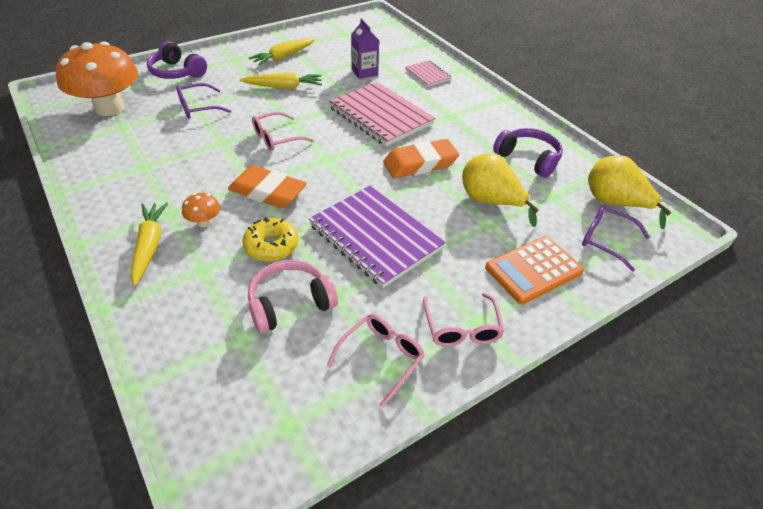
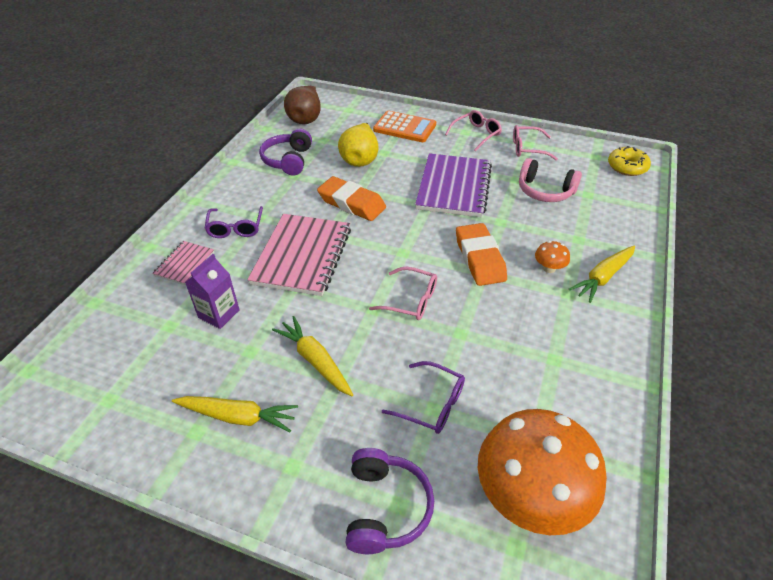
camera: 125 degrees left, 0 degrees up
yellow donut [242,217,298,262] -> yellow donut moved to [608,146,651,176]
purple glasses [582,205,649,272] -> purple glasses moved to [204,206,263,238]
yellow pear [588,155,672,229] -> brown pear [284,86,321,124]

